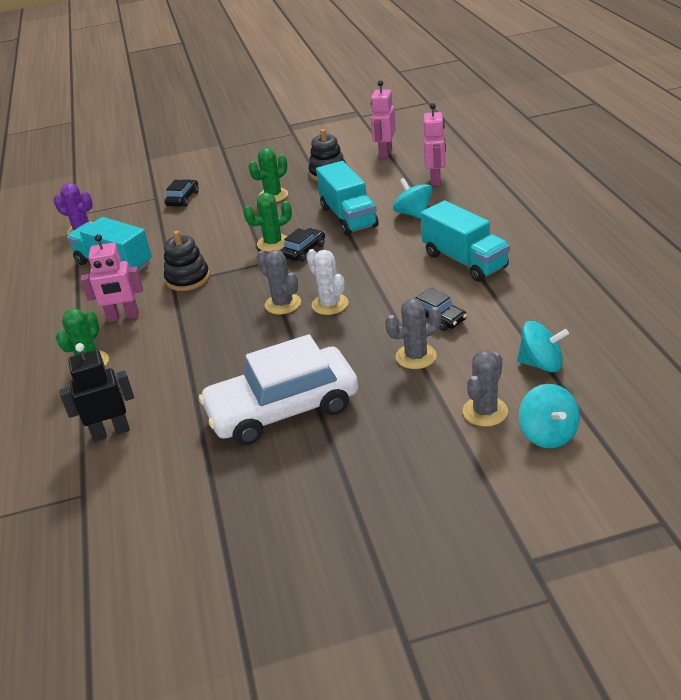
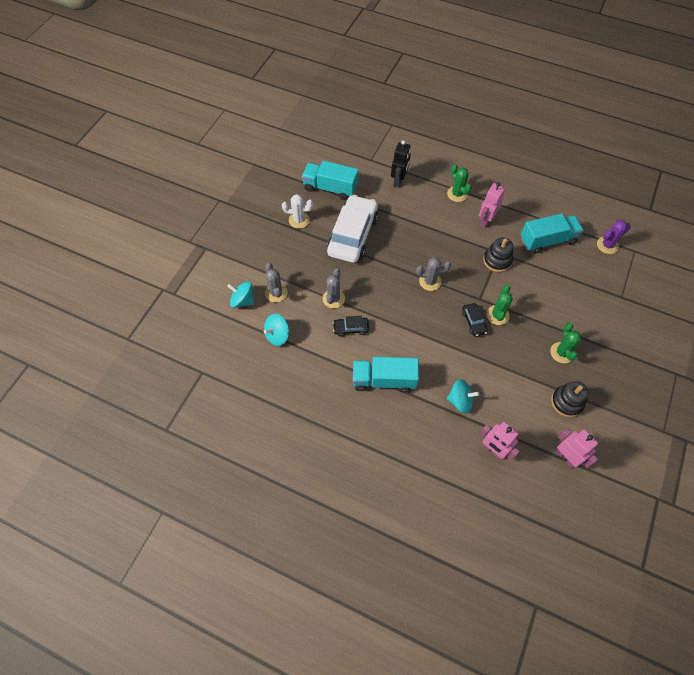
camera: 125 degrees right, 25 degrees up
black car [164,179,199,207] -> none
white cactus [306,249,348,315] -> white cactus moved to [282,194,313,229]
turquoise truck [316,161,379,236] -> turquoise truck moved to [302,161,359,200]

